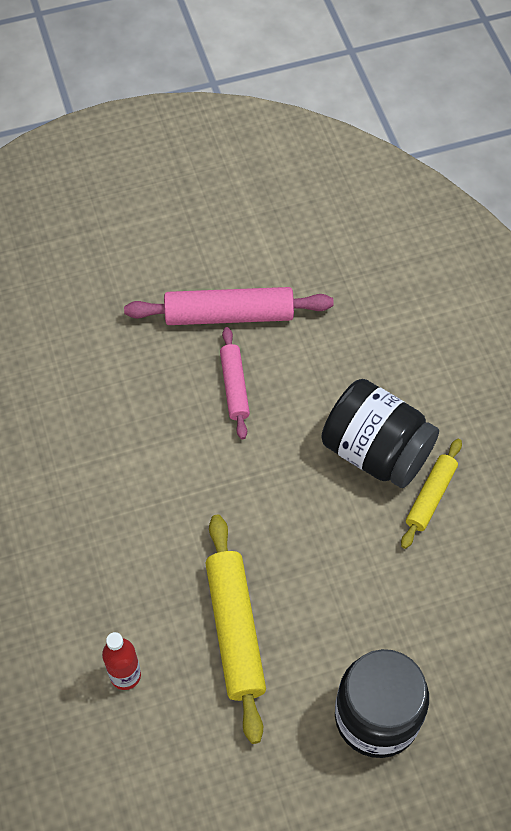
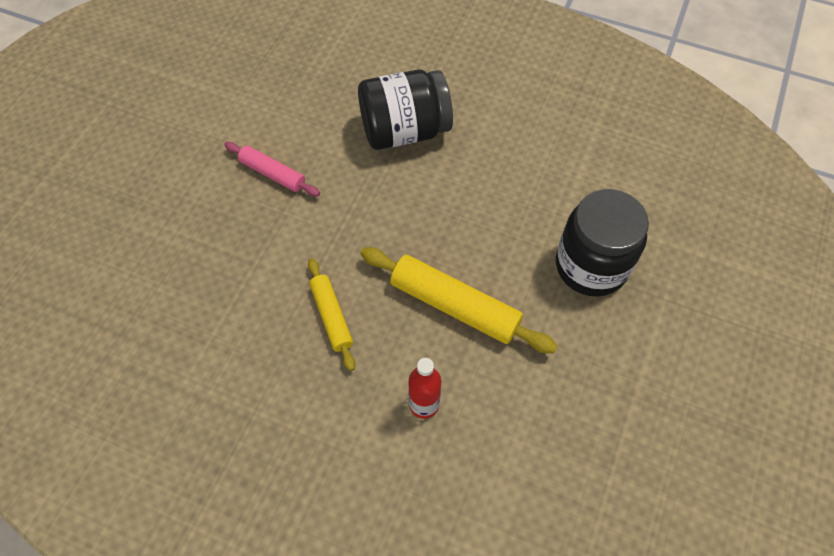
camera: 50 degrees left, 0 degrees up
pink rolling pin [124,287,334,325] -> none
yellow rolling pin [401,439,462,549] -> yellow rolling pin moved to [308,258,355,371]

